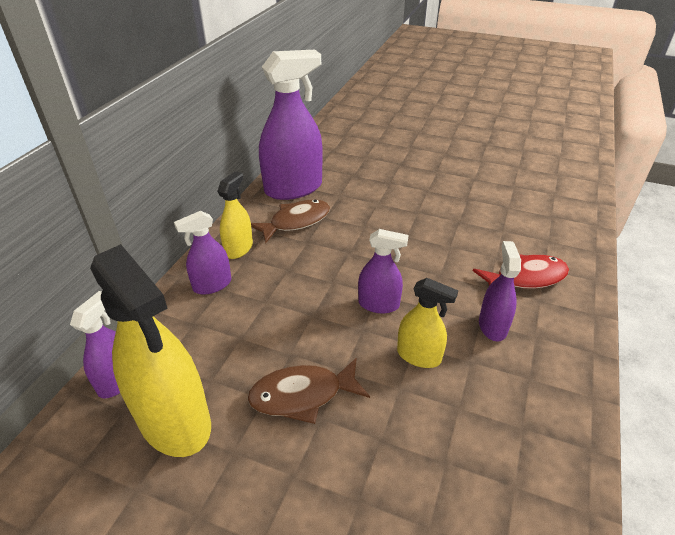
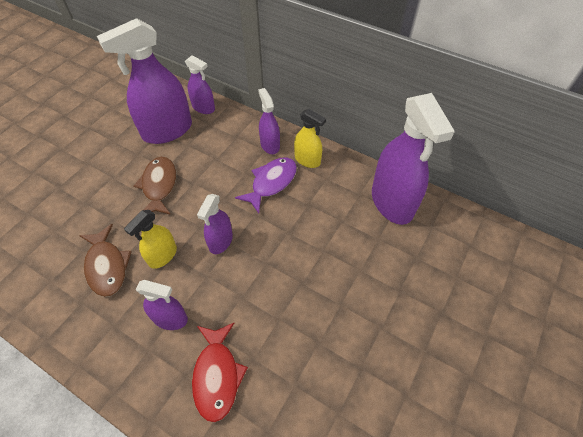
camera: 100 degrees right, 15 degrees up
yellow spray bottle [90,244,211,457] -> purple spray bottle [97,18,192,144]
brown fish [251,200,330,244] -> brown fish moved to [79,224,132,297]
none -> purple fish [235,157,297,213]

